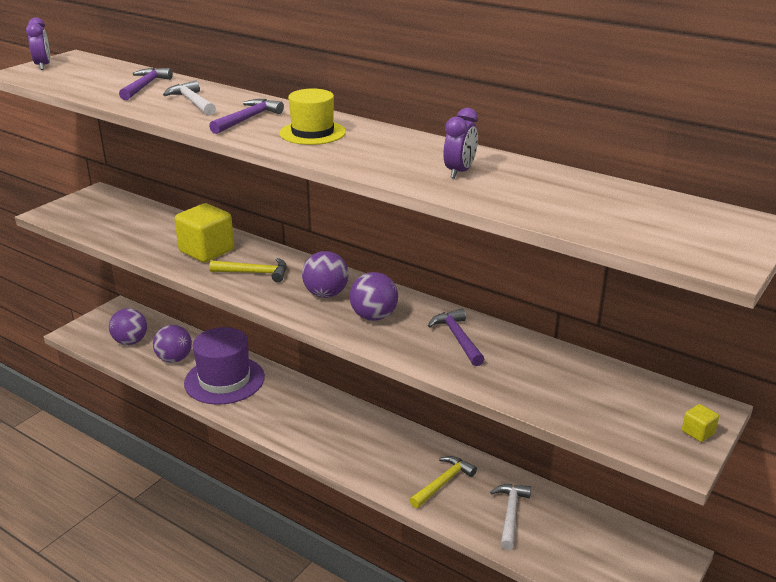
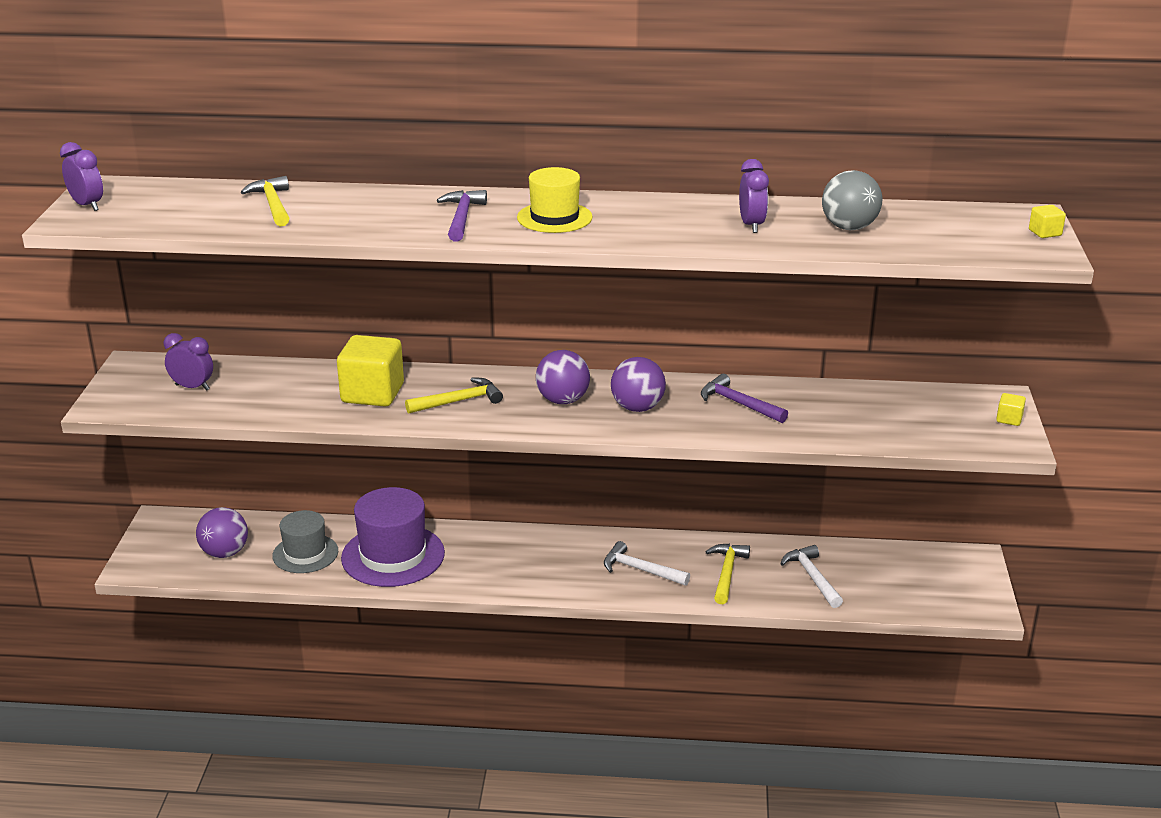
camera: 30 degrees left, 0 degrees up
purple hammer [119,68,173,100] -> yellow hammer [241,176,289,226]
purple ball [153,325,192,363] -> grey hat [272,510,338,573]
white hammer [163,80,216,116] -> white hammer moved to [604,541,690,586]
none -> purple clock [164,333,213,391]
none -> grey ball [822,170,882,230]
none -> yellow cube [1029,205,1066,238]

